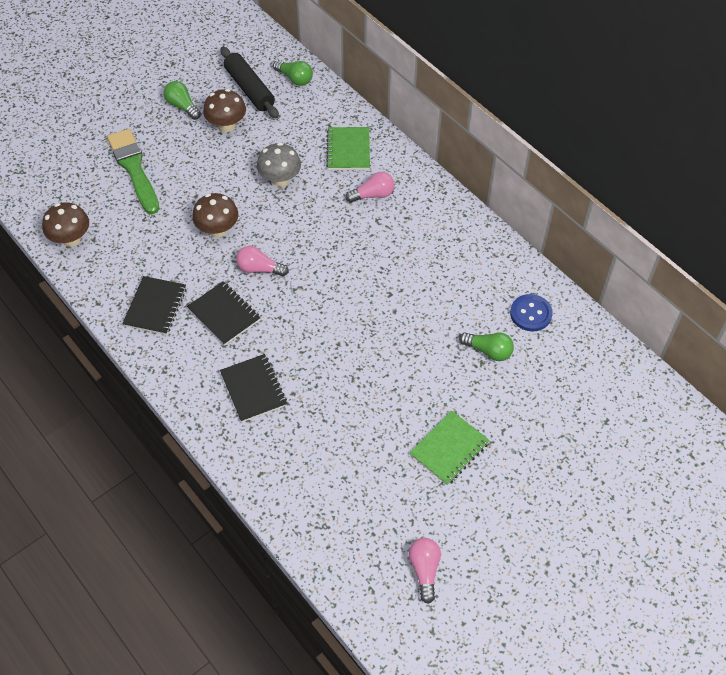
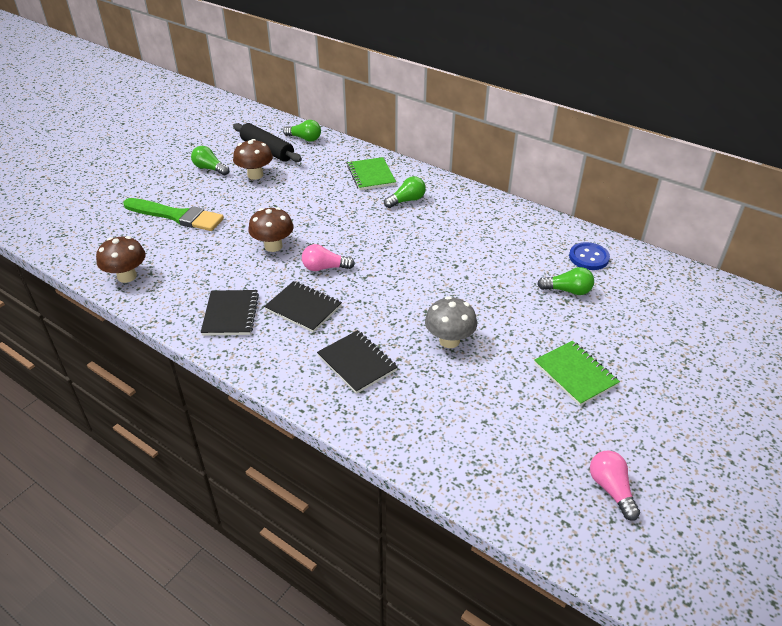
camera: 15 degrees left, 15 degrees down
green brush [107,129,159,214] -> green brush turned 150 degrees clockwise [123,198,224,231]
grey mushroom [257,142,301,187] -> grey mushroom moved to [425,296,477,348]
pink light bulb [345,172,395,203] -> green light bulb [384,176,426,208]
green notebook [409,411,490,485] -> green notebook turned 60 degrees counterclockwise [534,341,620,406]

